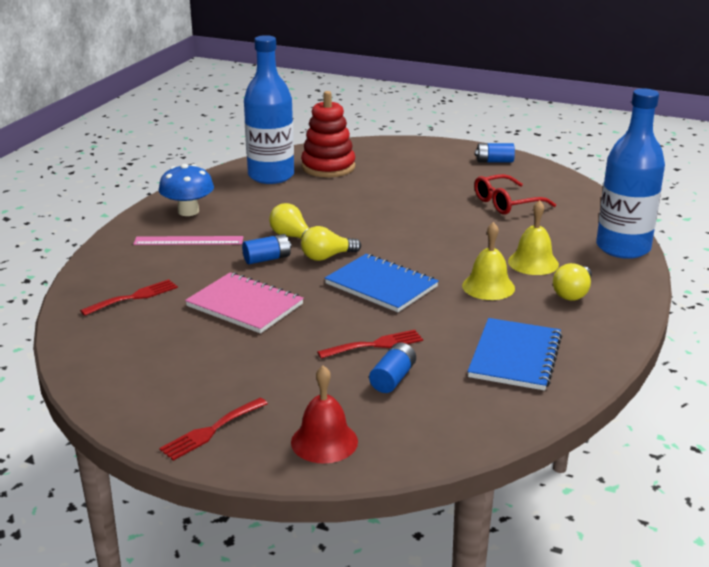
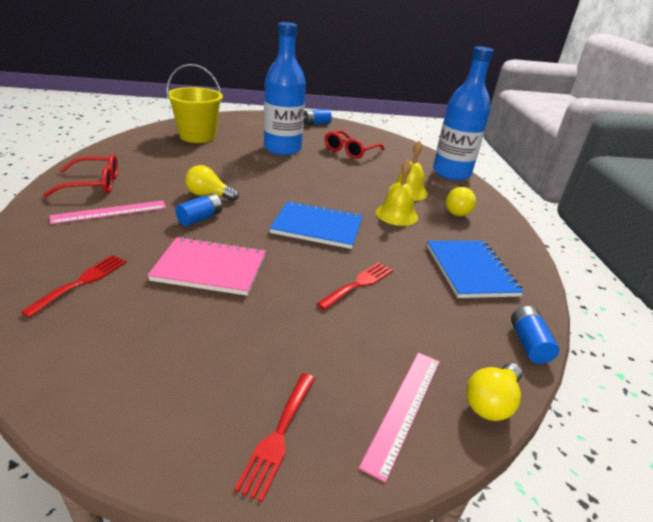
camera: 30 degrees left, 5 degrees up
blue mushroom [159,164,214,216] -> red glasses [43,154,118,197]
blue bottle [244,35,294,184] -> blue bottle moved to [264,22,306,155]
red bell [291,365,358,464] -> pink ruler [359,353,440,483]
red stacking toy [301,91,355,177] -> yellow bucket [166,64,223,143]
yellow light bulb [301,226,361,261] -> yellow light bulb moved to [466,363,522,421]
blue battery [369,343,416,393] -> blue battery moved to [511,306,559,364]

